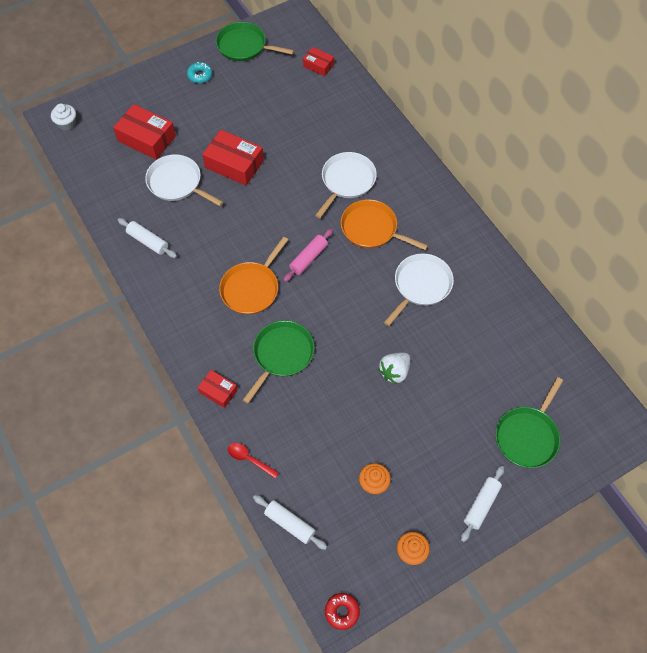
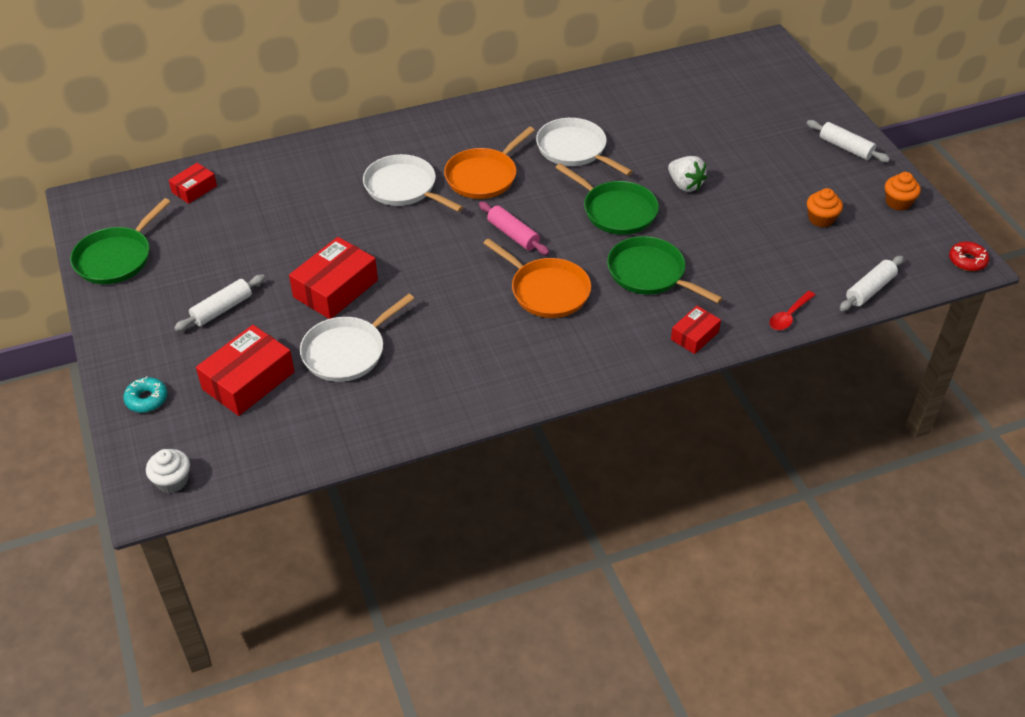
camera: 80 degrees left, 15 degrees down
white rolling pin [118,218,177,258] -> white rolling pin moved to [174,275,265,331]
turquoise donut [187,62,212,83] -> turquoise donut moved to [123,376,167,413]
green pan [495,377,563,468] -> green pan moved to [555,163,659,235]

